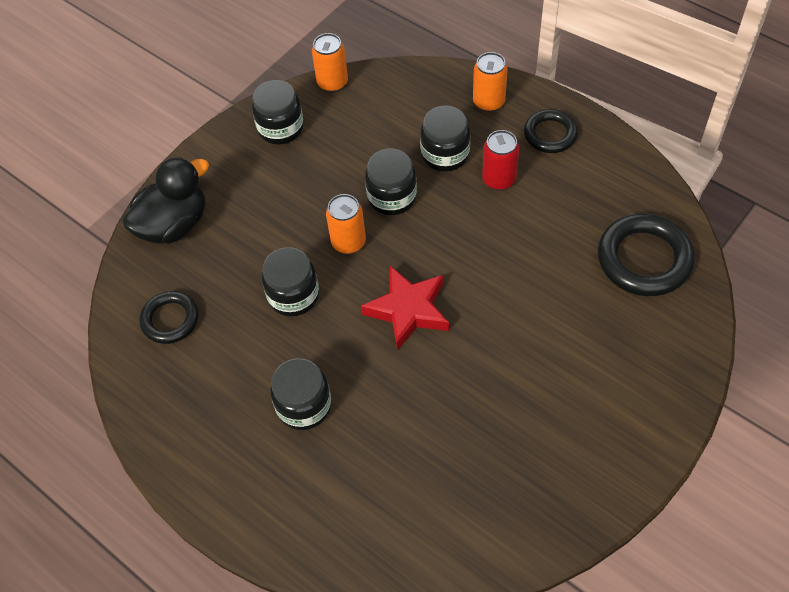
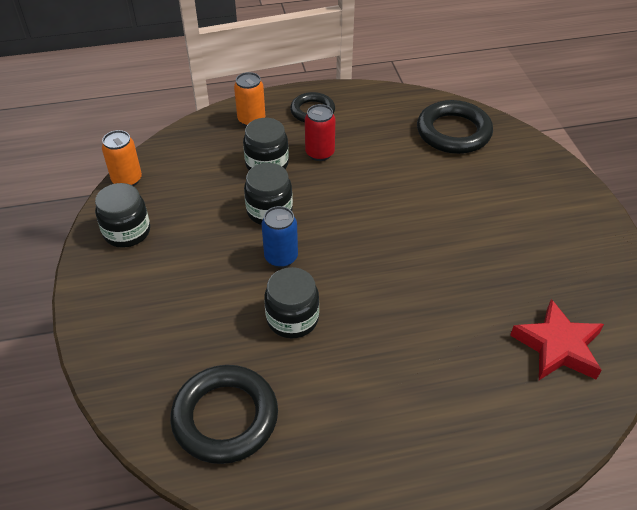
camera: 55 degrees left, 10 degrees down
black duck [122,157,209,244] -> none
black ring [139,291,199,344] -> black ring [170,365,278,464], size x1.63
black jar [270,358,332,430] -> none
orange can [326,194,366,254] -> blue can [262,206,298,268]
red star [361,266,449,351] -> red star moved to [510,299,604,380]

